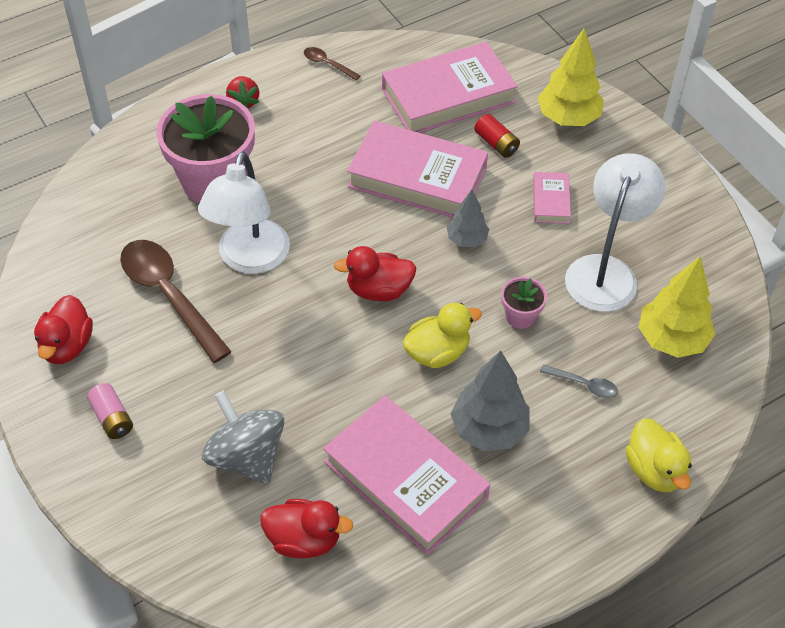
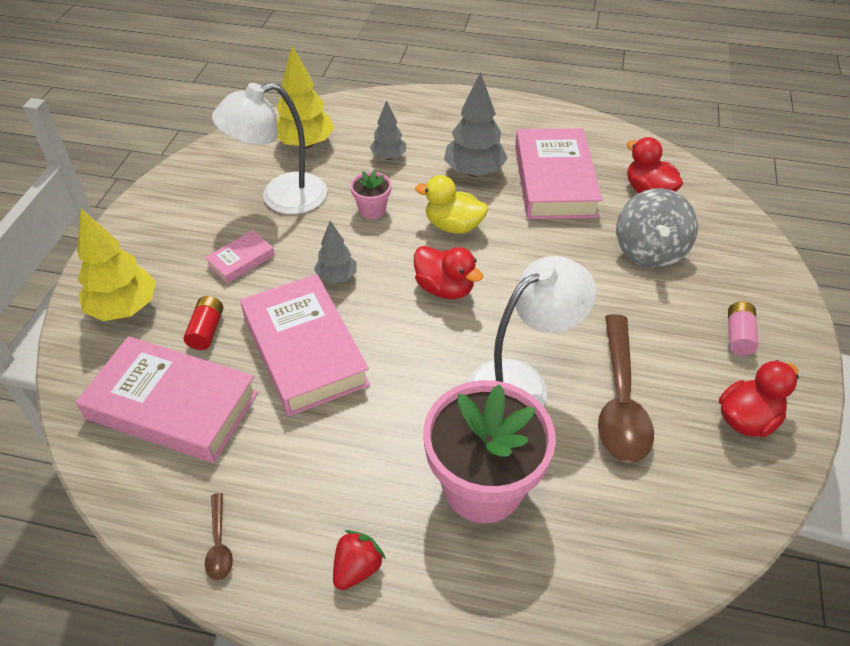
camera: 135 degrees left, 5 degrees down
grey spoon [540,364,618,398] -> grey tree [370,100,406,160]
yellow duck [626,418,692,493] -> none

